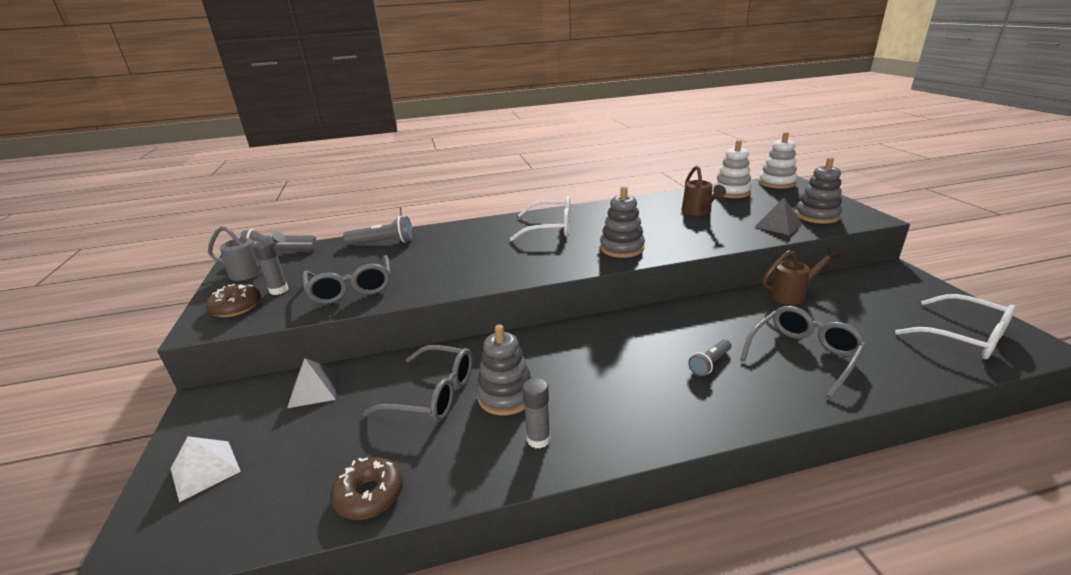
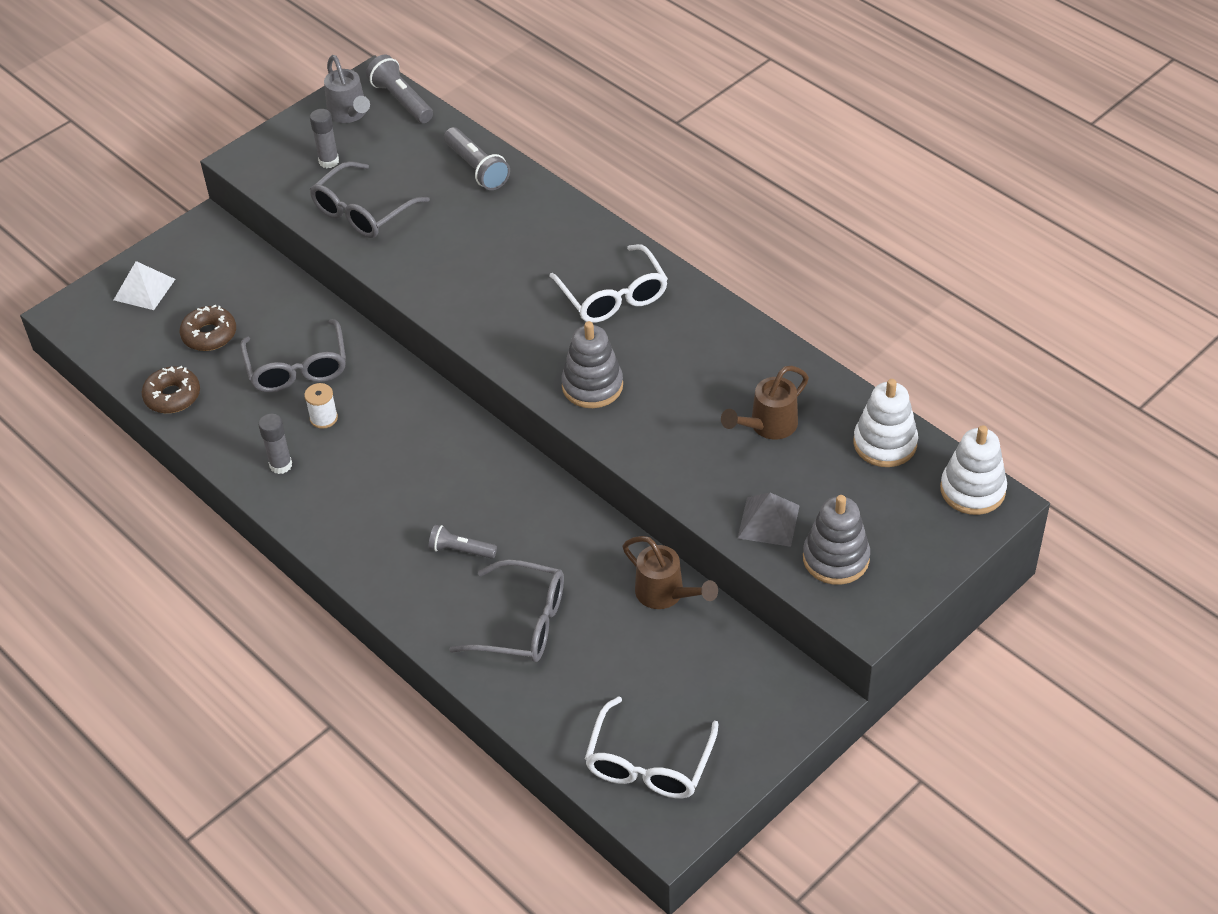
camera: 60 degrees right, 20 degrees up
brown donut [206,284,261,317] -> brown donut moved to [180,305,236,351]
grey pyramid [287,358,341,408] -> none
grey stacking toy [476,325,532,415] -> white spool [304,383,338,429]

